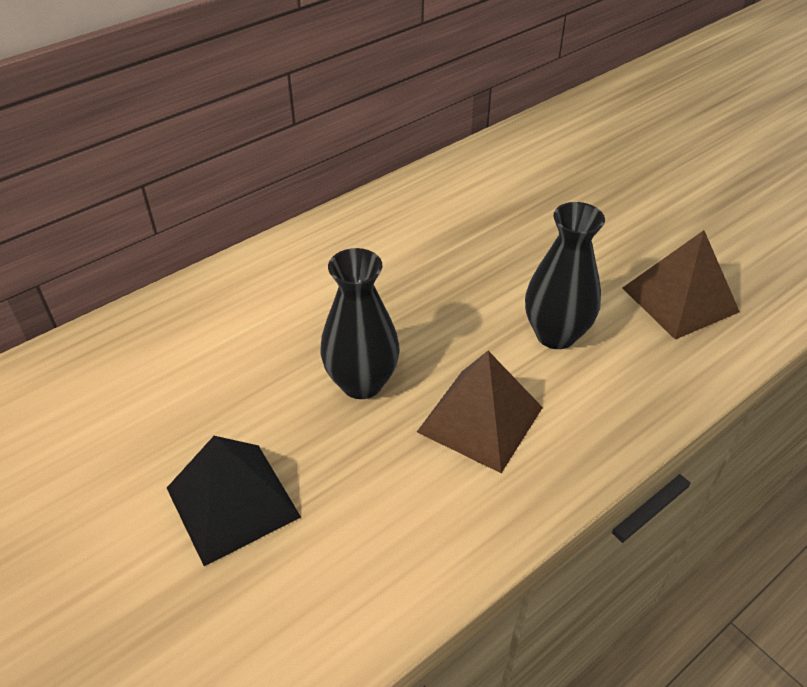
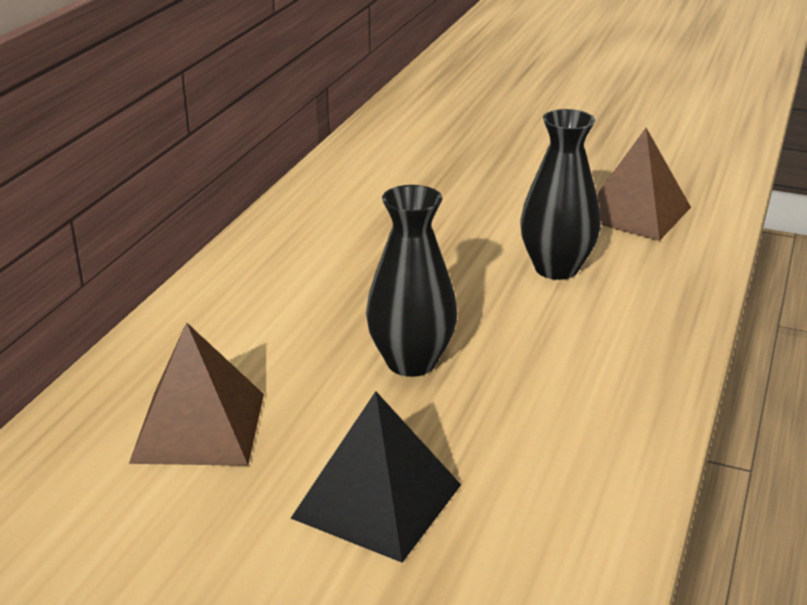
camera: 30 degrees left, 15 degrees down
brown pyramid [417,351,543,473] -> brown pyramid moved to [129,322,264,466]

